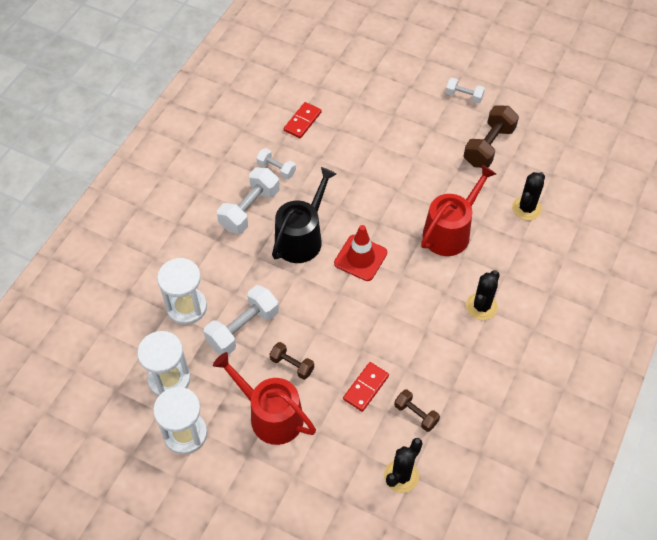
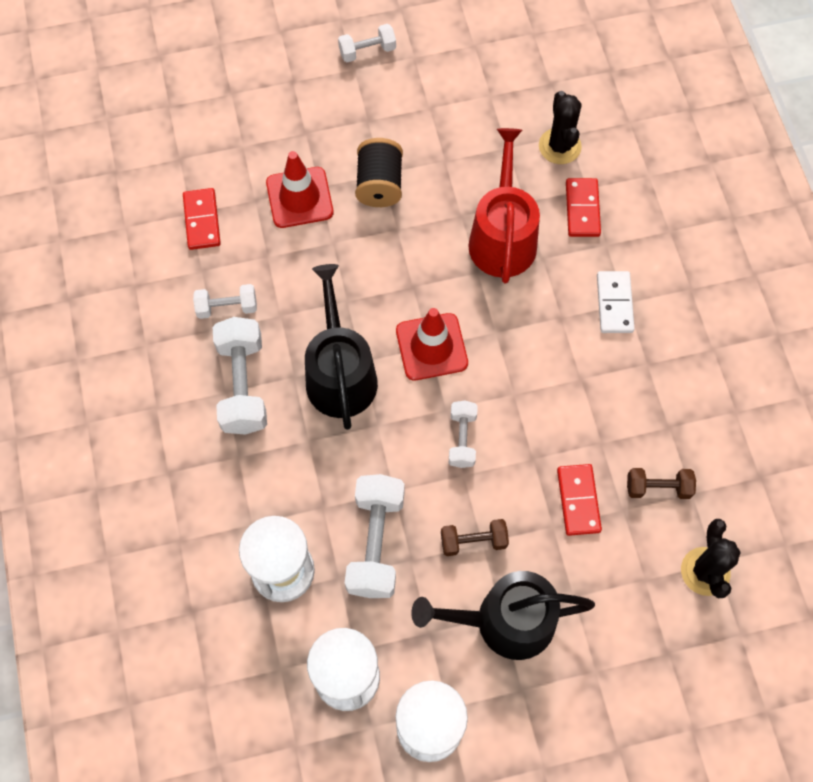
camera: 40 degrees left, 10 degrees up
red watering can [213,352,316,445] -> black watering can [411,571,595,660]
brown dumbbell [464,105,519,168] -> none
black cactus [466,270,500,320] -> white domino [597,271,635,333]
none -> red traffic cone [266,151,334,228]
none -> black spool [355,138,403,207]
none -> white dumbbell [449,401,478,468]
none -> red domino [566,178,601,237]

